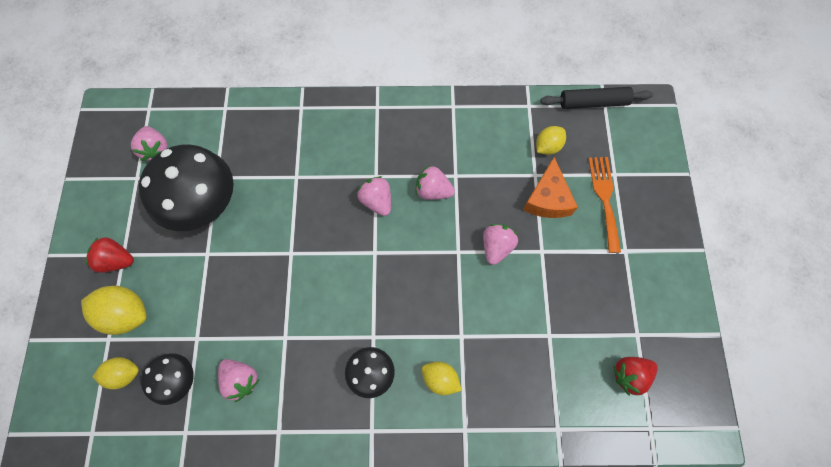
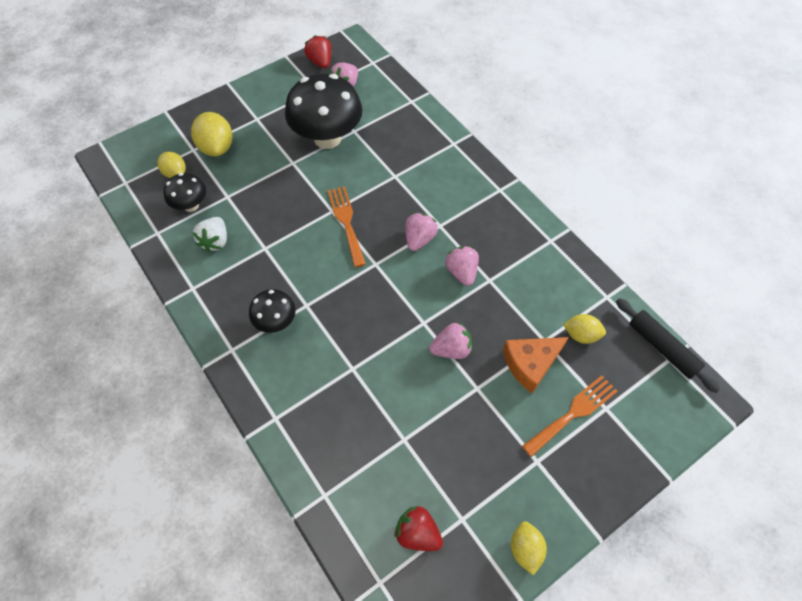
camera: 55 degrees right, 10 degrees down
red strawberry [86,237,134,273] -> red strawberry moved to [304,35,331,68]
pink strawberry [218,359,259,402] -> white strawberry [192,217,227,252]
yellow lemon [422,362,462,395] -> yellow lemon moved to [511,521,547,576]
none -> orange fork [327,186,366,267]

